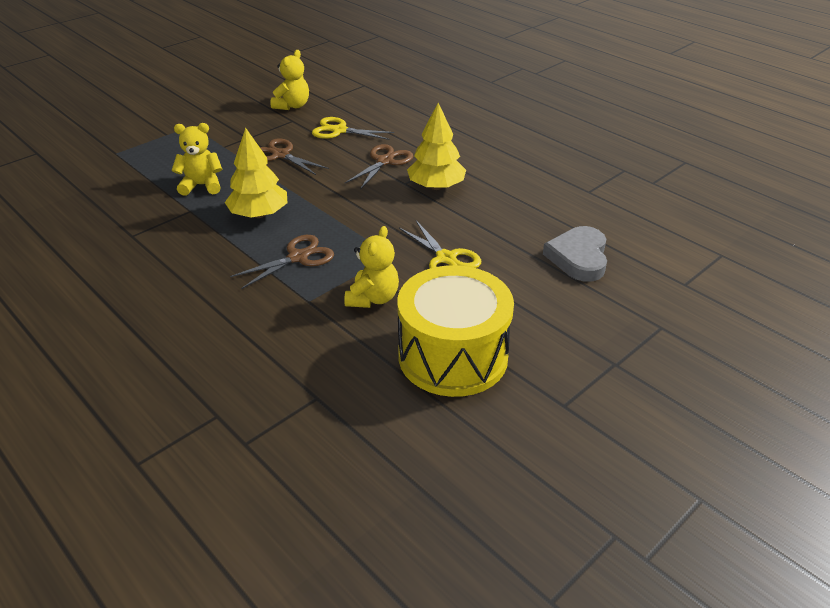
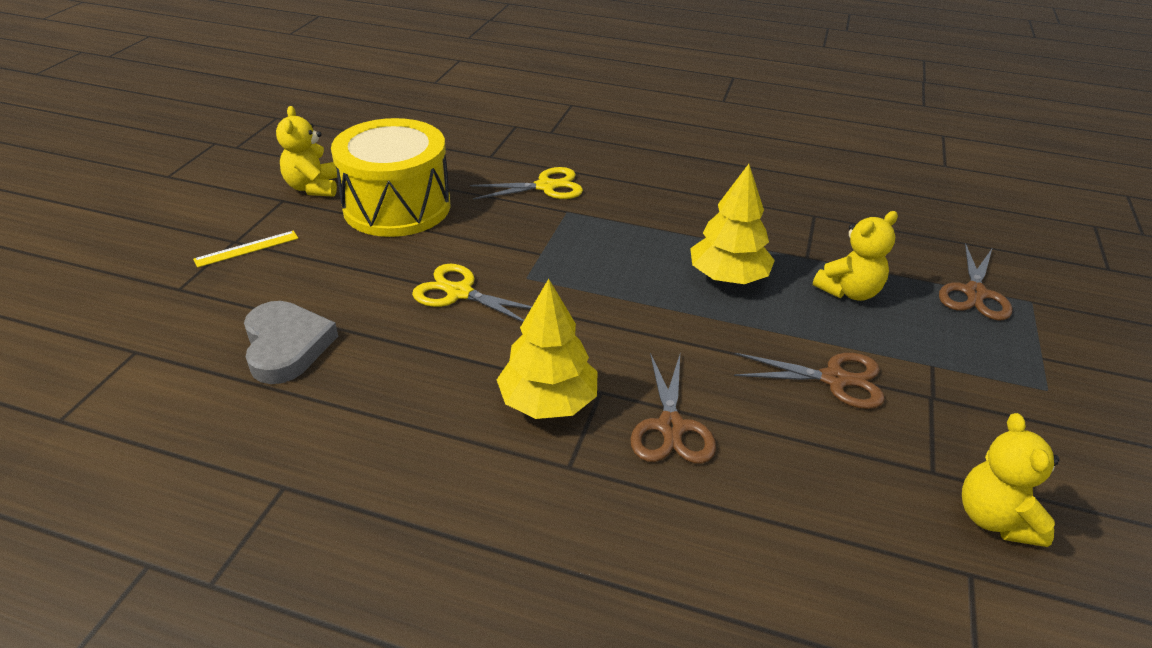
camera: 150 degrees right, 0 degrees up
brown scissors [230,235,334,289] -> brown scissors moved to [939,243,1012,320]
yellow scissors [312,117,394,140] -> yellow scissors moved to [470,167,583,200]
yellow teddy bear [344,226,399,308] -> yellow teddy bear moved to [276,106,337,197]
none -> yellow ruler [193,231,298,268]

